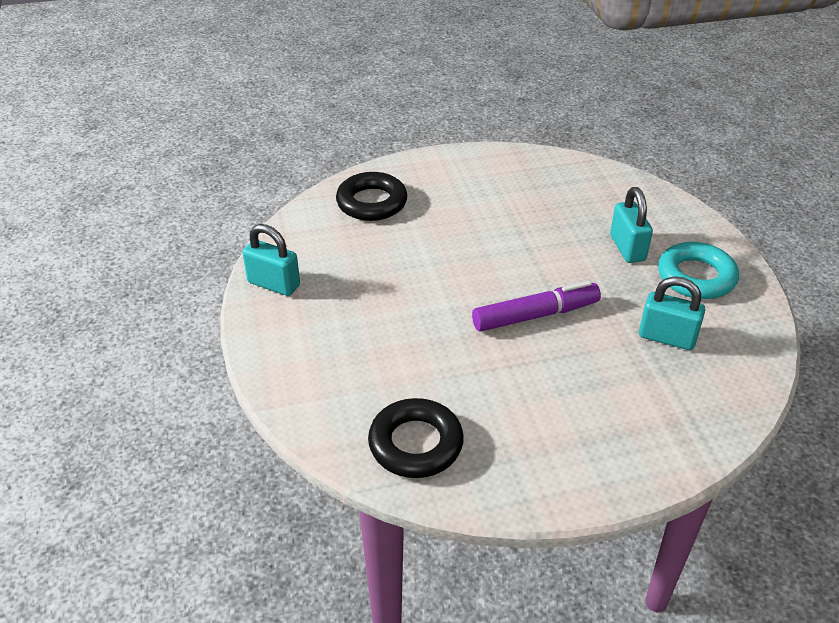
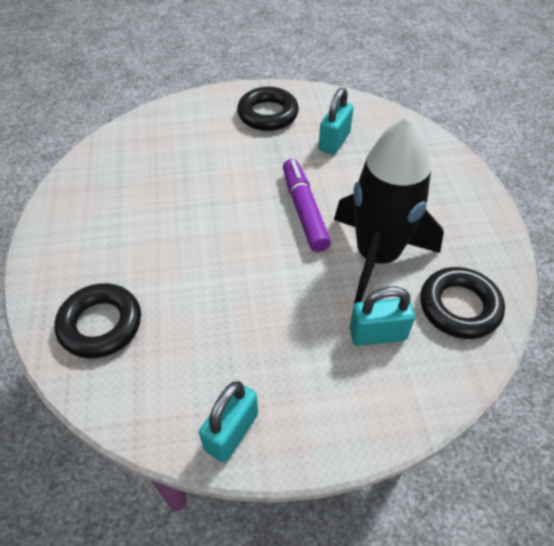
camera: 85 degrees left, 10 degrees up
turquoise padlock [610,187,653,263] -> turquoise padlock moved to [349,286,415,346]
turquoise ring [658,242,739,299] -> black ring [237,87,299,131]
none -> black rocket [334,115,444,305]

